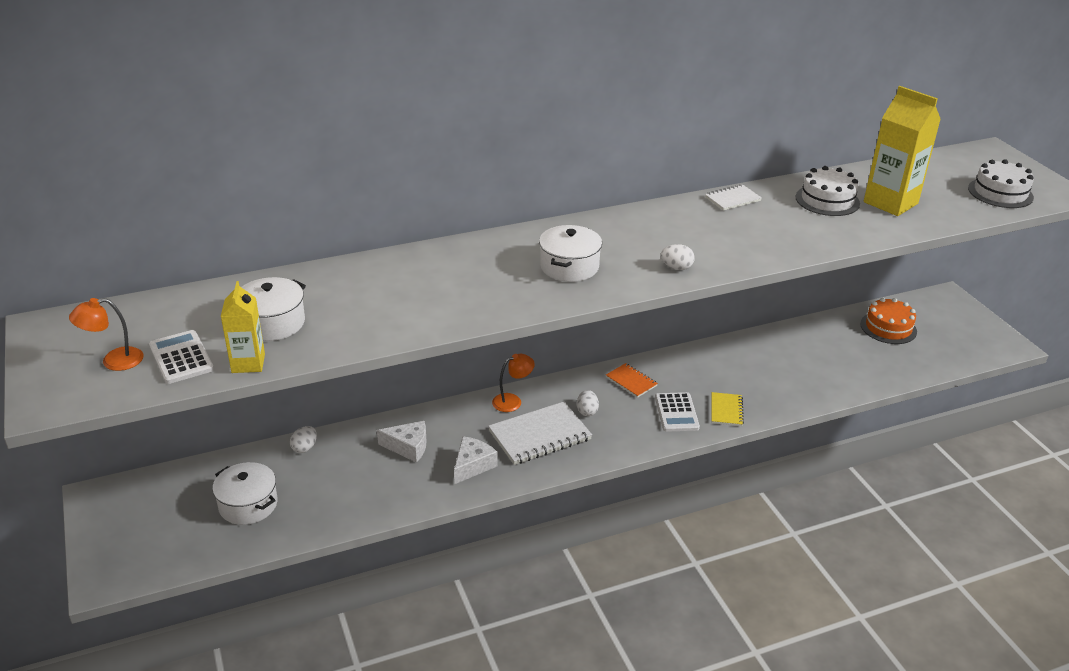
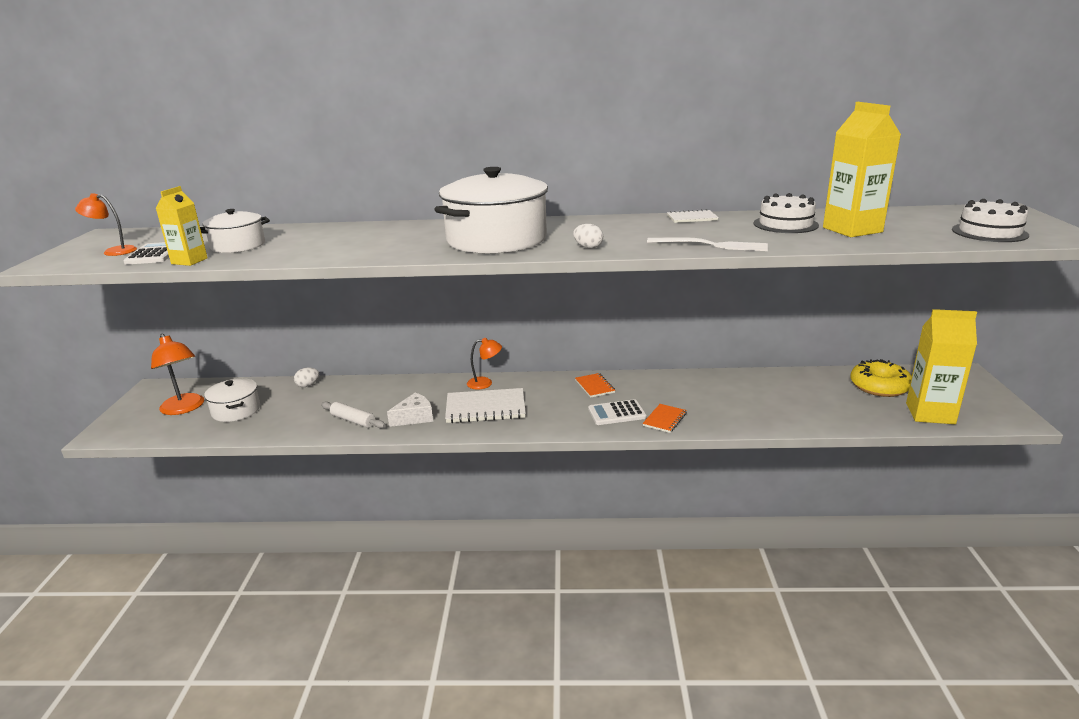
camera: 25 degrees right, 10 degrees down
white cheese [377,421,426,463] -> none
white pot [539,225,602,282] -> white pot [434,167,548,254], size x1.89
white egg [577,390,599,416] -> none
white calculator [655,392,700,432] -> white calculator turned 60 degrees clockwise [588,399,647,425]
yellow notebook [712,392,744,426] -> orange notebook [643,404,687,433]
orange cake [860,298,917,344] -> yellow donut [850,359,912,397]
none -> orange lamp [151,334,204,415]
none -> white rolling pin [321,402,386,428]
none -> white fork [647,237,768,251]
none -> yellow carton [906,309,977,424]

